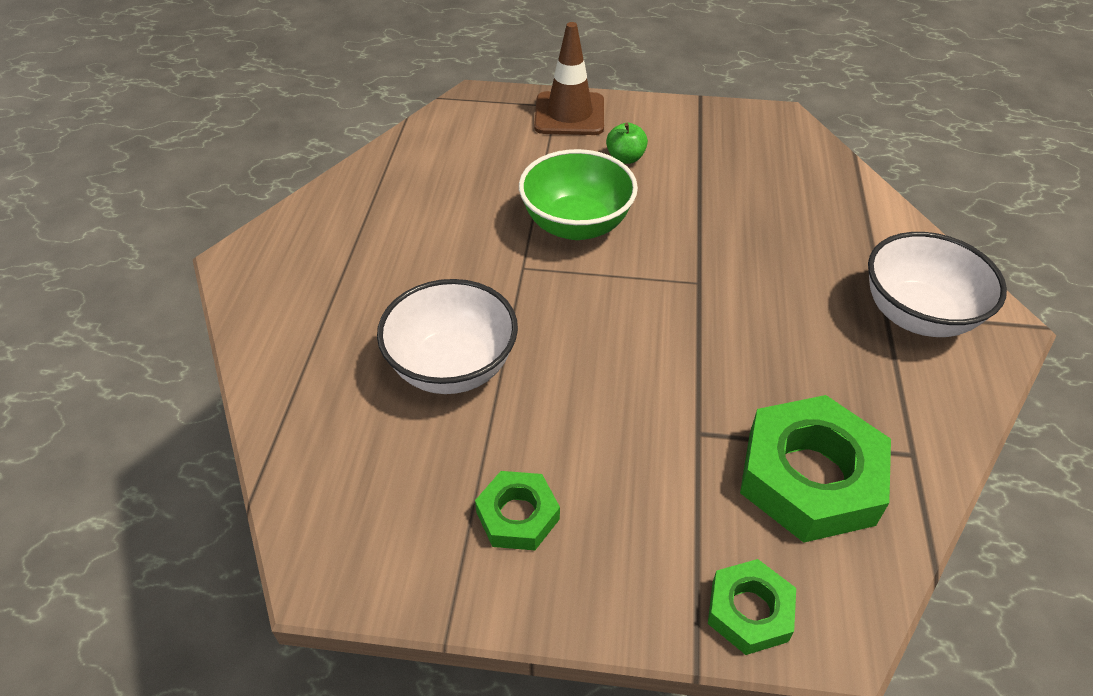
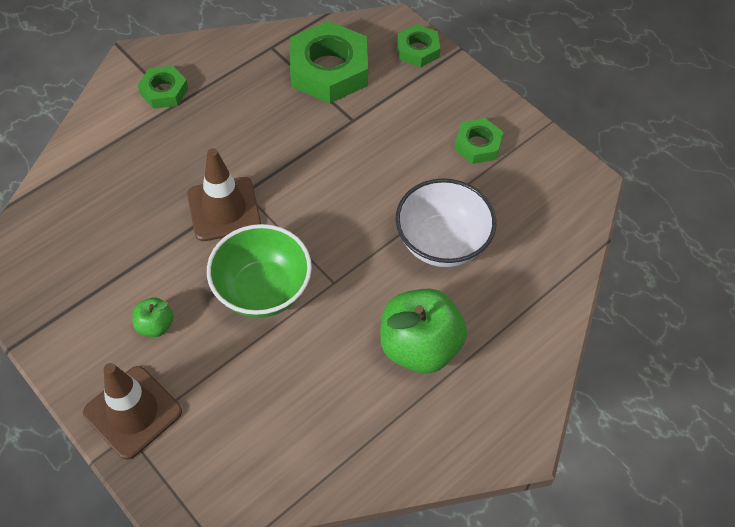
camera: 140 degrees left, 10 degrees up
white bowl [868,232,1007,337] -> green nut [138,66,188,109]
none -> brown traffic cone [187,148,261,241]
none -> green apple [380,289,467,373]

